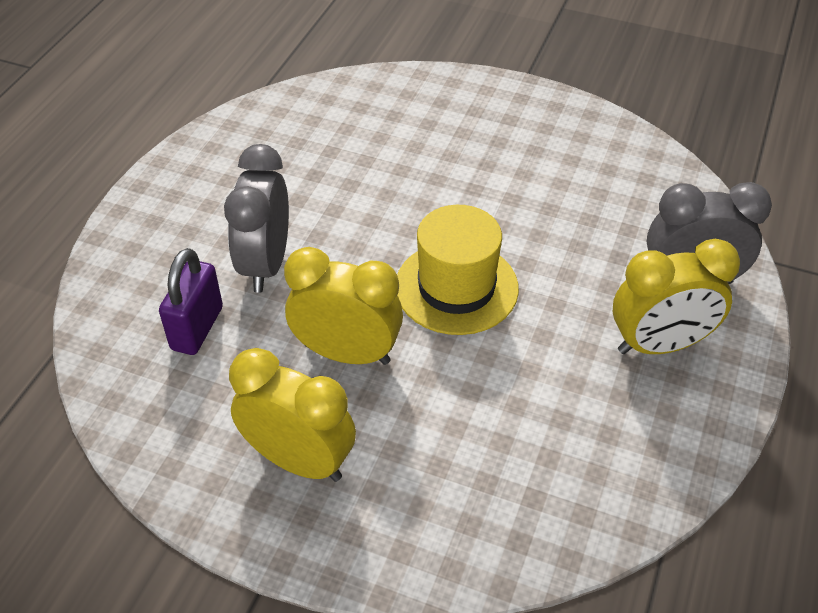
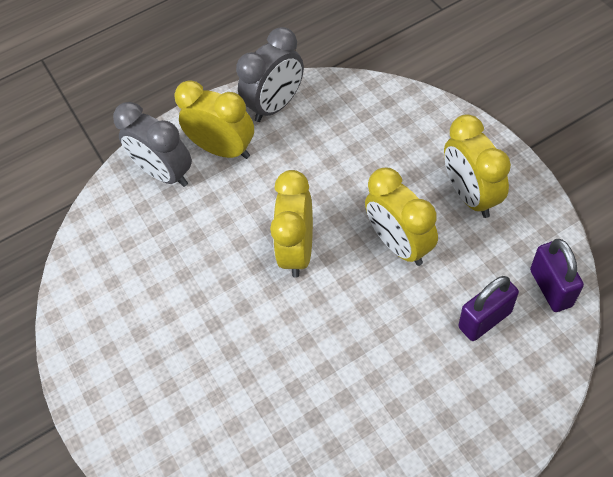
camera: 135 degrees left, 10 degrees up
grey clock [224,144,289,293] -> grey clock moved to [236,27,304,122]
yellow hat [397,205,519,335] -> yellow clock [270,170,313,278]
none -> purple padlock [530,239,584,312]

